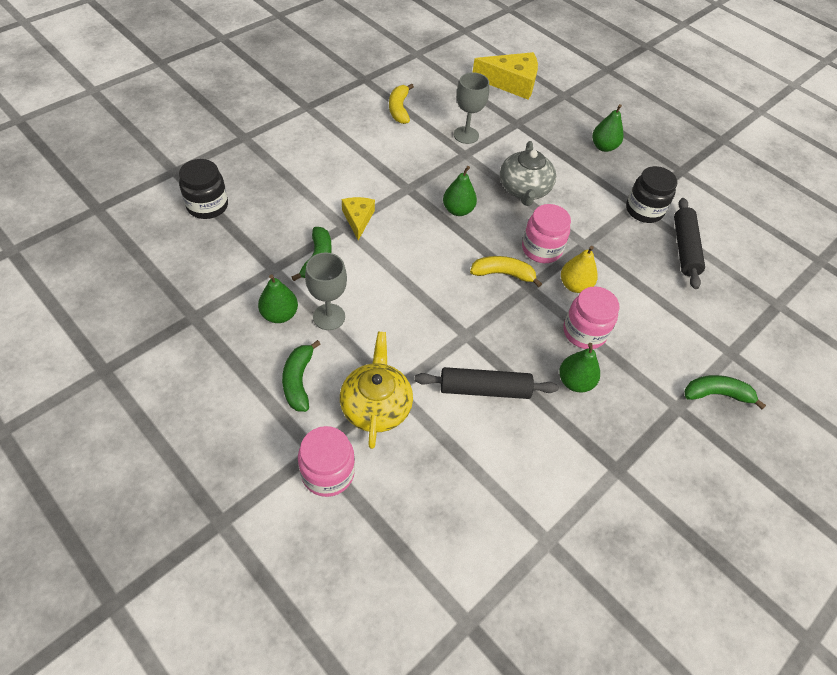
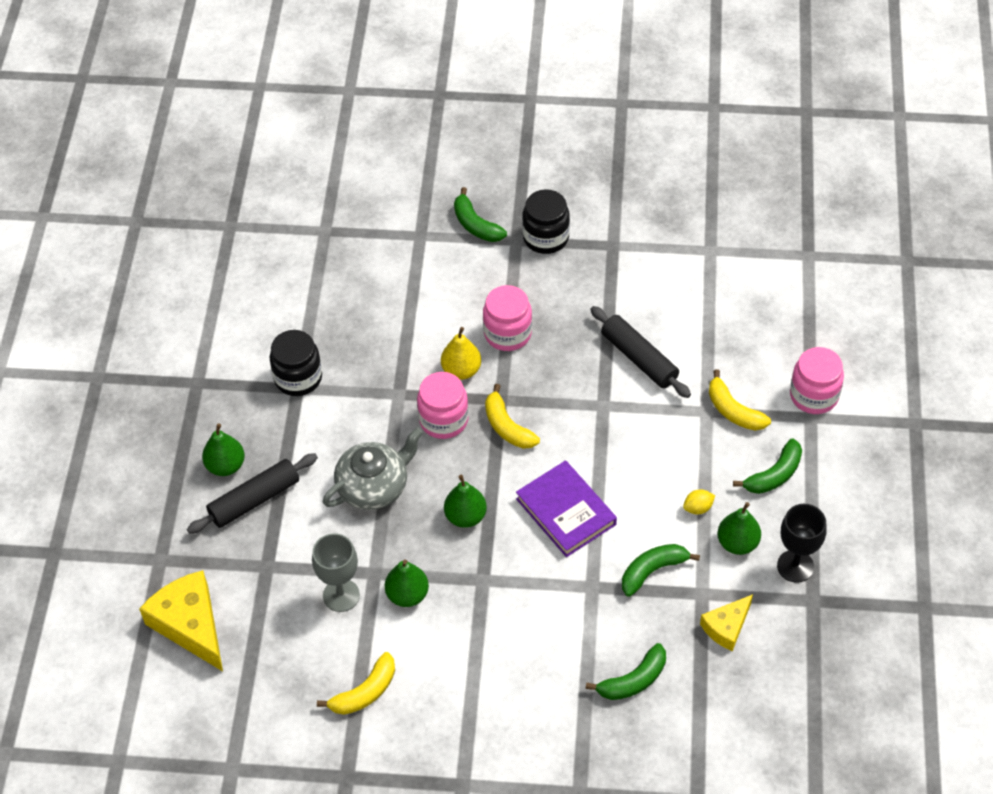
camera: 125 degrees left, 0 degrees up
black jar [179,159,228,219] -> black jar moved to [522,189,570,254]
grey goblet [305,252,347,330] -> yellow lemon [683,490,715,514]
yellow teapot [340,332,413,449] -> yellow banana [709,369,771,431]
yellow cheese [342,197,375,240] -> yellow cheese moved to [700,594,753,651]
green pear [559,343,600,392] -> green pear moved to [385,559,429,607]
black rolling pin [674,198,705,289] -> black rolling pin moved to [187,453,318,534]
none -> purple book [516,460,617,557]
none -> green banana [586,643,666,700]
none -> black goblet [777,504,827,583]

